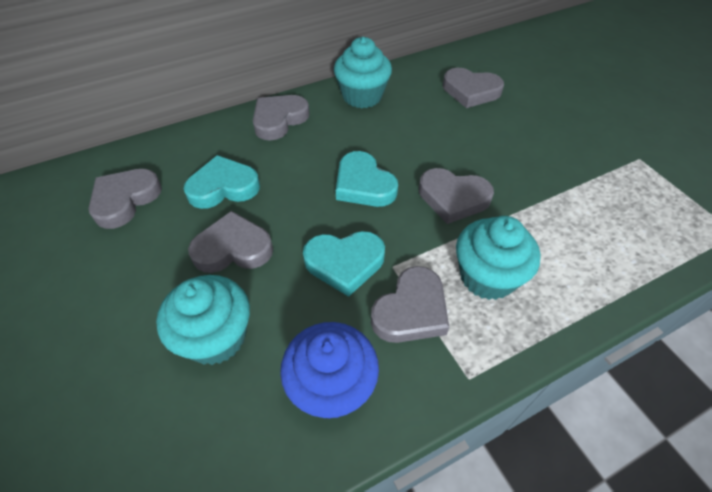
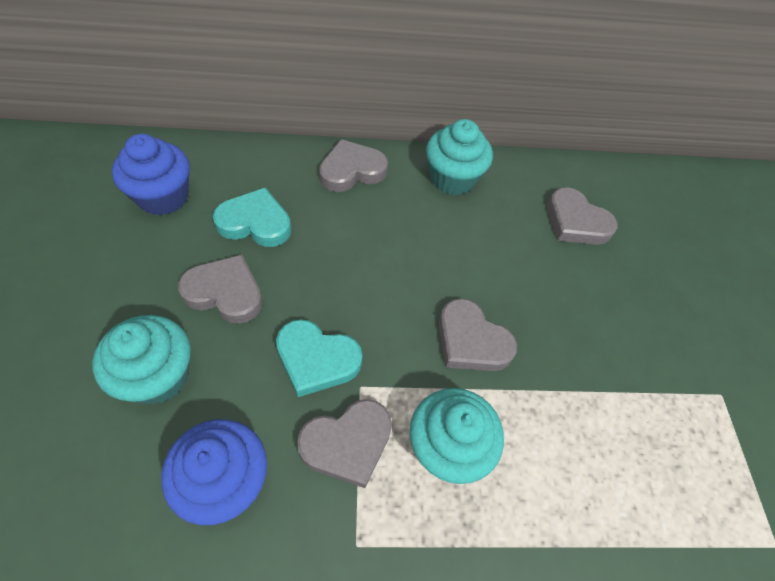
camera: 20 degrees right, 5 degrees up
grey heart [89,169,162,229] -> blue cupcake [112,134,190,215]
turquoise heart [336,151,398,207] -> none

